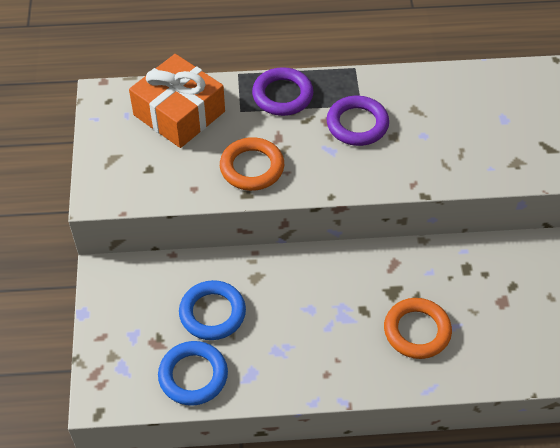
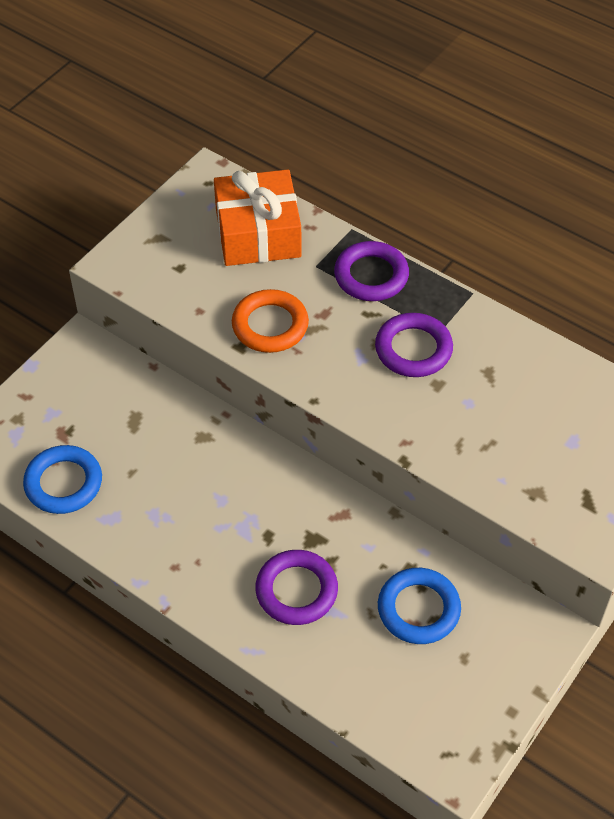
camera: 40 degrees right, 0 degrees up
blue ring [179,280,246,340] -> blue ring moved to [378,568,461,644]
orange ring [384,298,452,359] -> purple ring [255,550,338,625]

